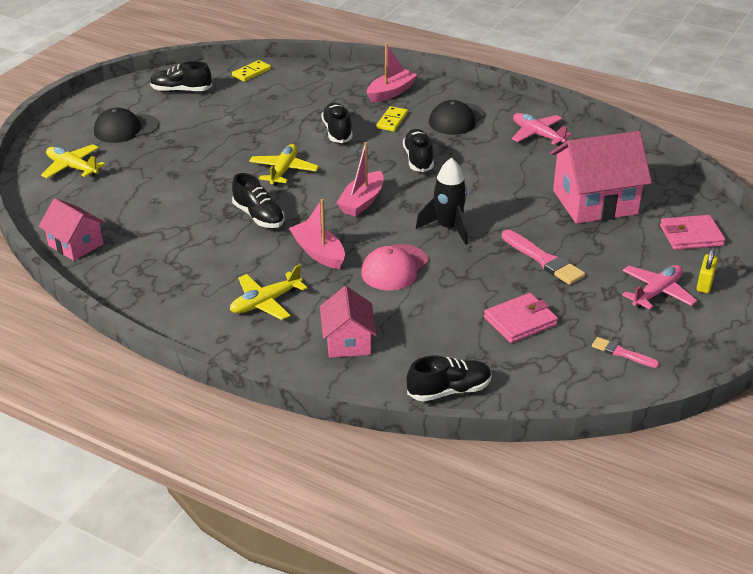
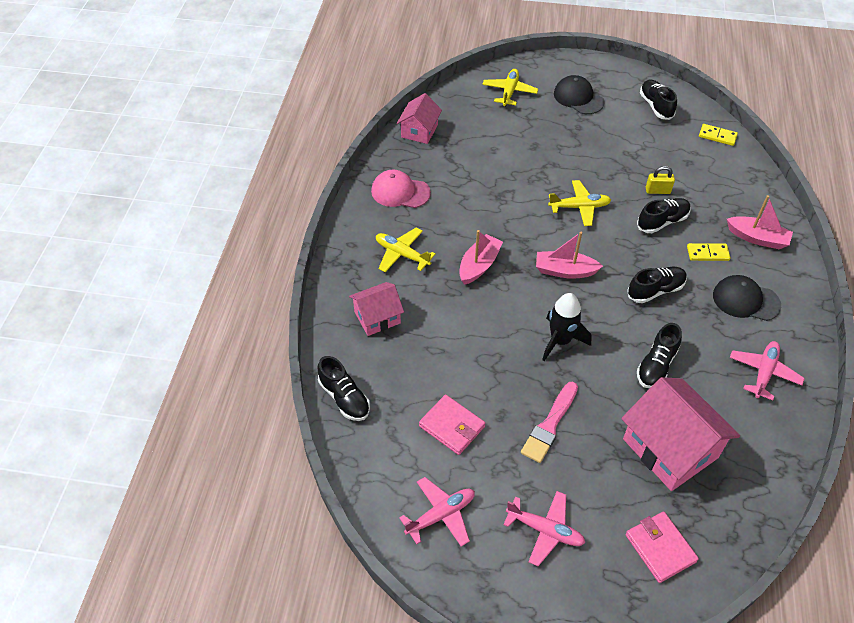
camera: 70 degrees right, 15 degrees up
black shoe [232,173,285,228] -> black shoe moved to [637,323,682,388]
pink cap [361,244,428,290] -> pink cap moved to [371,170,431,208]
pink brush [592,337,660,368] -> pink plane [399,477,475,547]
yellow padlock [697,247,718,293] -> yellow padlock moved to [646,166,675,194]

